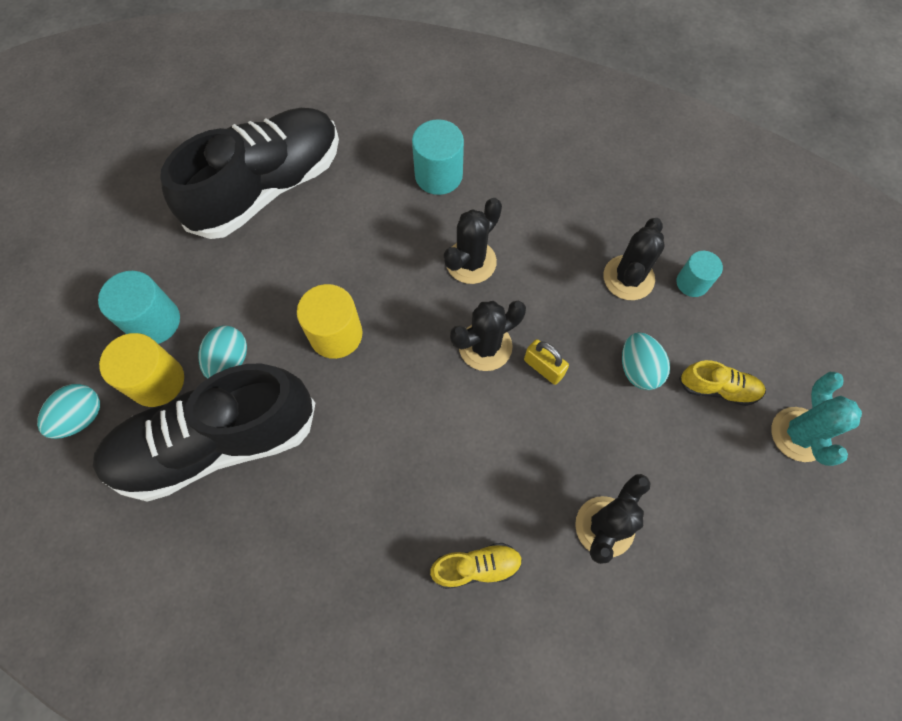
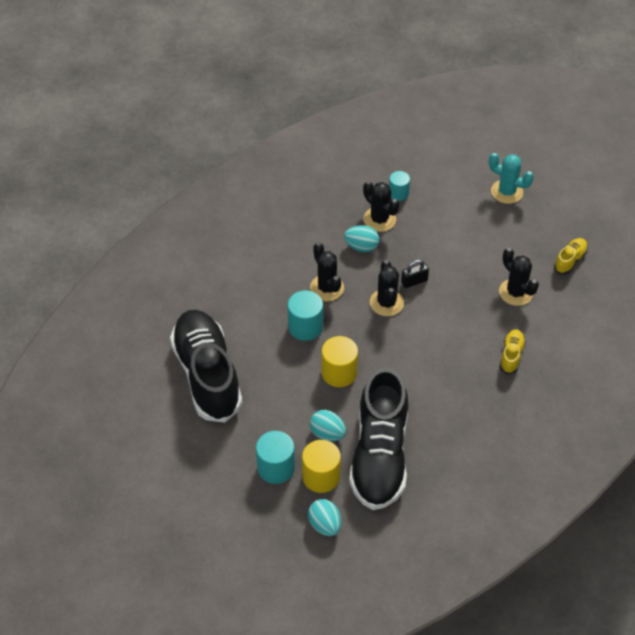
camera: 65 degrees left, 15 degrees down
turquoise cylinder [412,119,464,195] -> turquoise cylinder moved to [288,290,323,341]
yellow padlock [524,339,569,385] -> black padlock [401,259,429,288]
turquoise egg [622,332,670,390] -> turquoise egg moved to [344,225,379,252]
yellow shoe [679,360,766,406] -> yellow shoe moved to [554,238,588,275]

